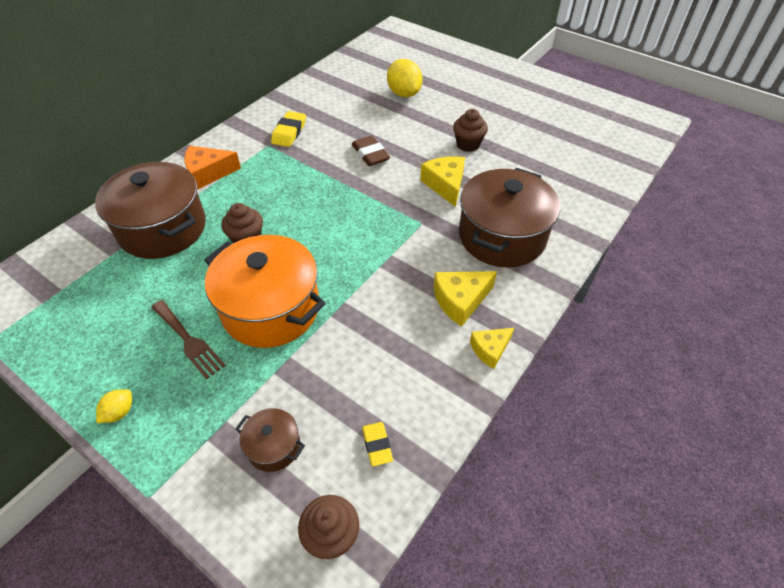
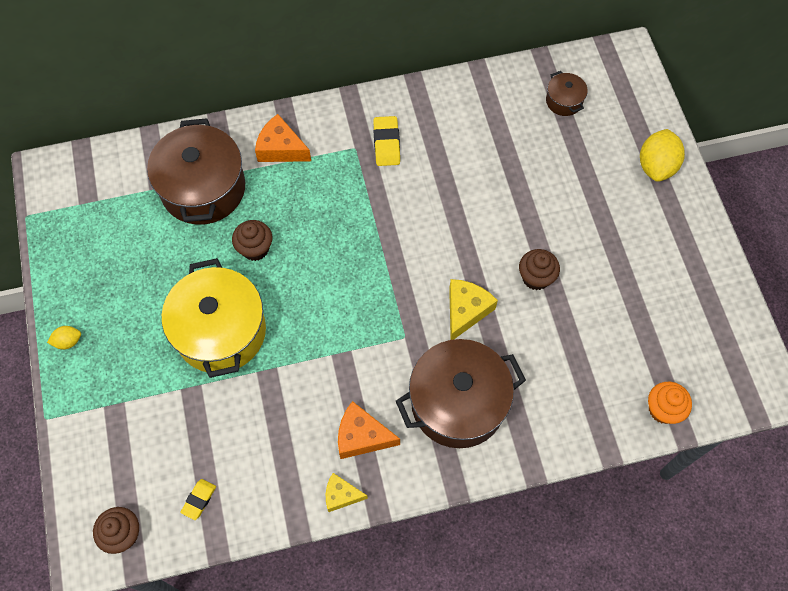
camera: 40 degrees right, 15 degrees up
brown fork [152,300,226,379] -> none
orange pot [205,235,325,348] -> yellow pot [162,258,266,378]
brown pot [236,408,305,472] -> brown pot moved to [546,71,588,116]
yellow eraser [271,111,306,147] -> yellow eraser turned 60 degrees counterclockwise [373,116,400,166]
brown eraser [352,135,390,166] -> none
yellow lemon [387,59,423,97] -> yellow lemon moved to [640,129,685,182]
yellow cheese [434,271,497,327] -> orange cheese [338,401,400,459]
none -> orange cupcake [648,382,692,424]

